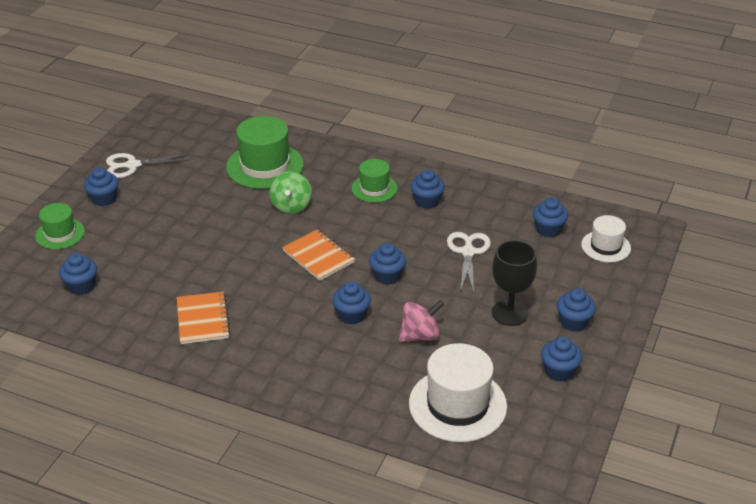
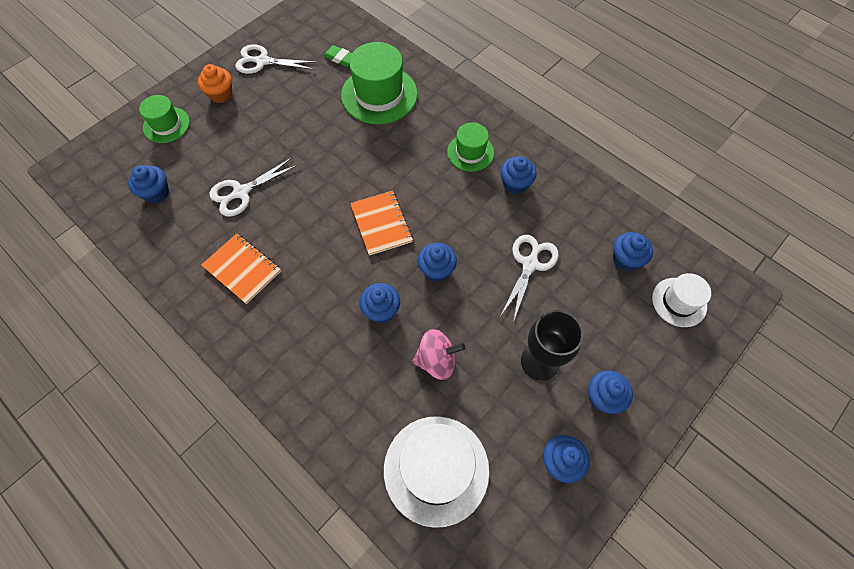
camera: 20 degrees right, 25 degrees up
blue cupcake [84,167,119,206] -> orange cupcake [198,64,232,103]
orange notebook [177,292,231,344] -> orange notebook turned 60 degrees counterclockwise [202,234,281,304]
green spinning top [269,171,312,214] -> none
none -> white scissors [209,158,298,217]
none -> green eraser [323,45,352,67]

